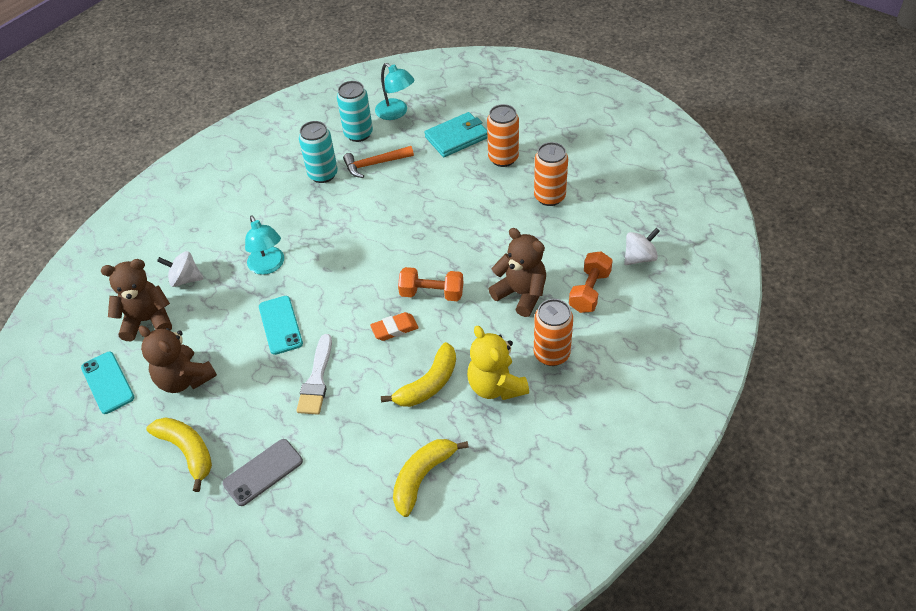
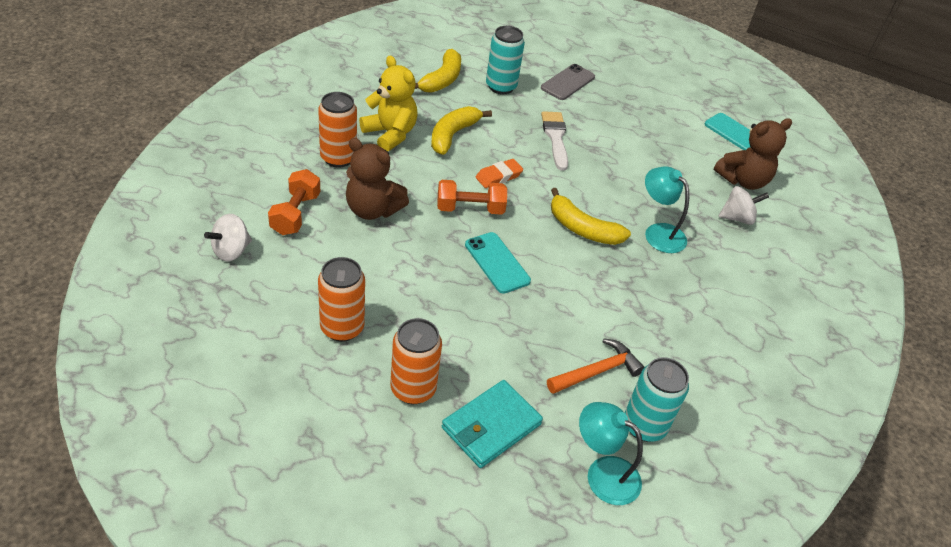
camera: 160 degrees right, 5 degrees down
brown teddy bear [139,326,217,393] -> none
yellow banana [146,417,212,492] -> yellow banana moved to [551,188,631,245]
turquoise phone [259,296,303,355] -> turquoise phone moved to [465,232,531,294]
turquoise can [299,121,338,183] -> turquoise can moved to [486,26,525,94]

